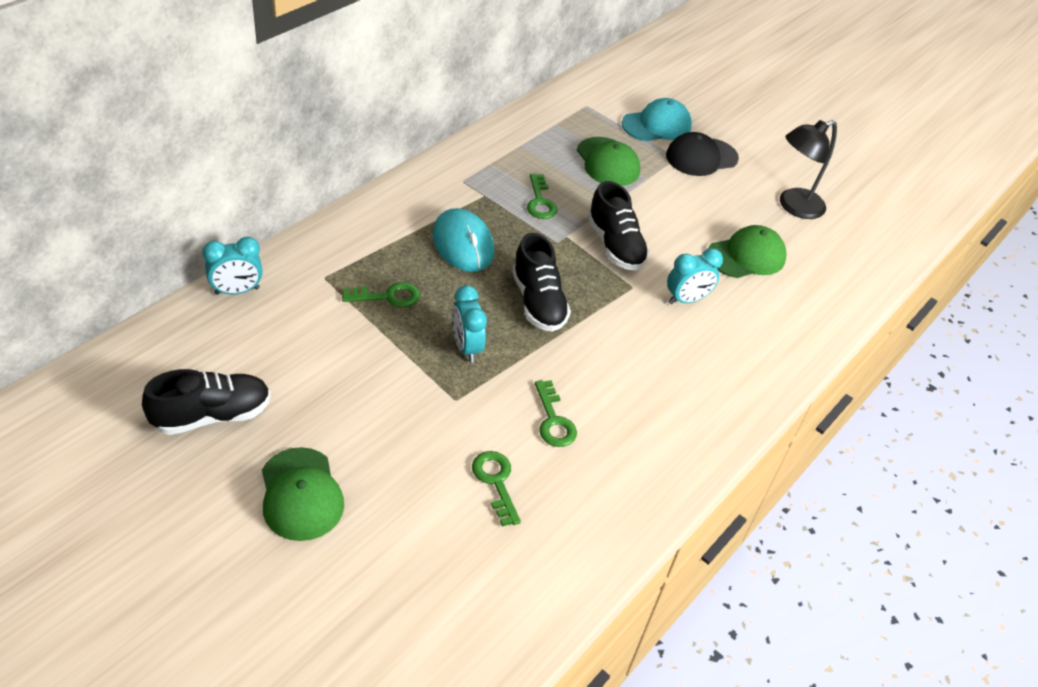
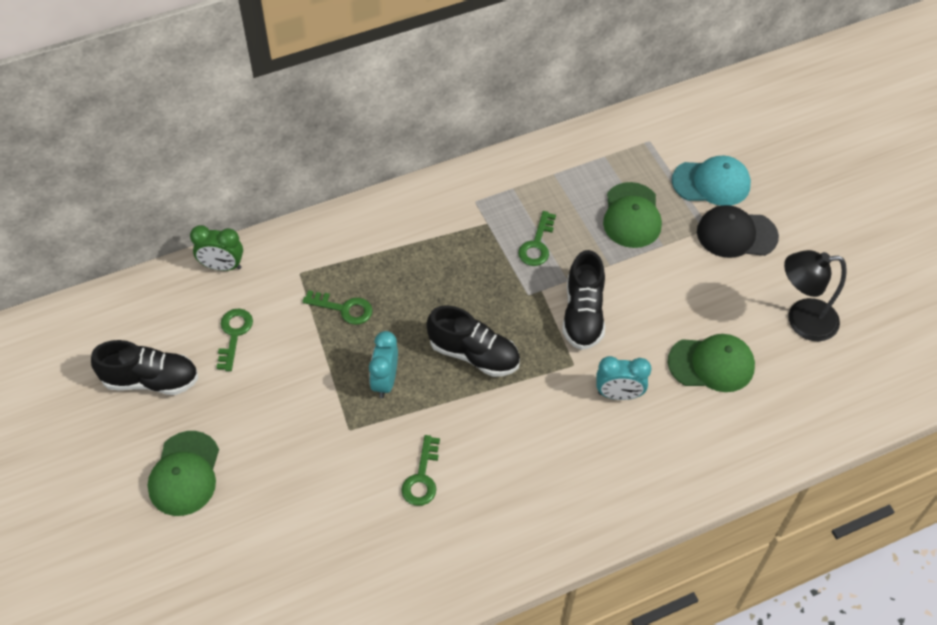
camera: 30 degrees right, 10 degrees up
turquoise clock [202,237,262,295] -> green clock [190,225,243,271]
turquoise mouse [432,208,495,272] -> none
green key [472,451,521,527] -> green key moved to [216,309,253,371]
black shoe [512,233,571,332] -> black shoe turned 75 degrees counterclockwise [426,305,520,377]

